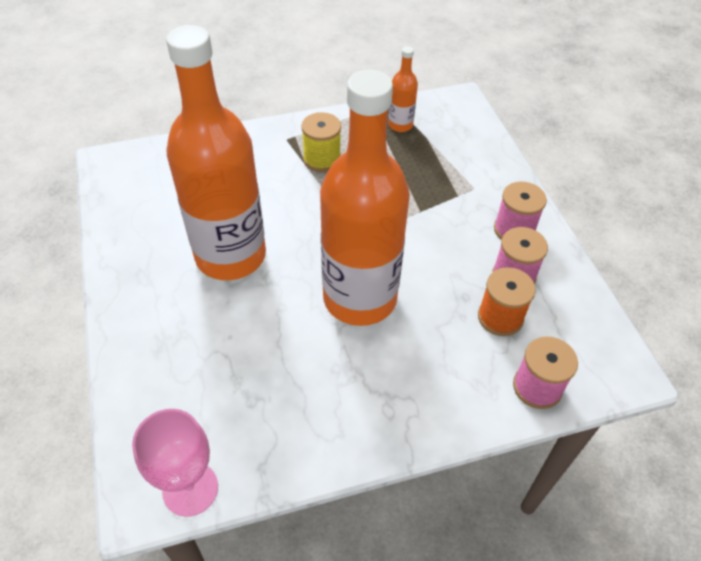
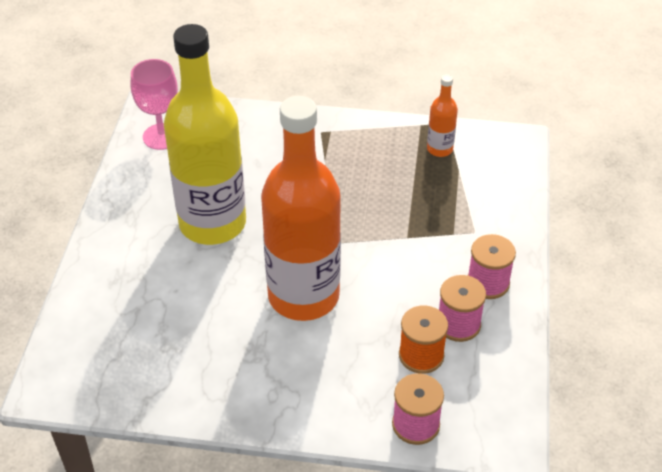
camera: 25 degrees right, 5 degrees down
pink goblet [132,409,218,517] -> pink goblet moved to [131,59,178,150]
orange bottle [166,25,266,280] -> yellow bottle [164,24,246,245]
yellow spool [301,112,341,172] -> none

